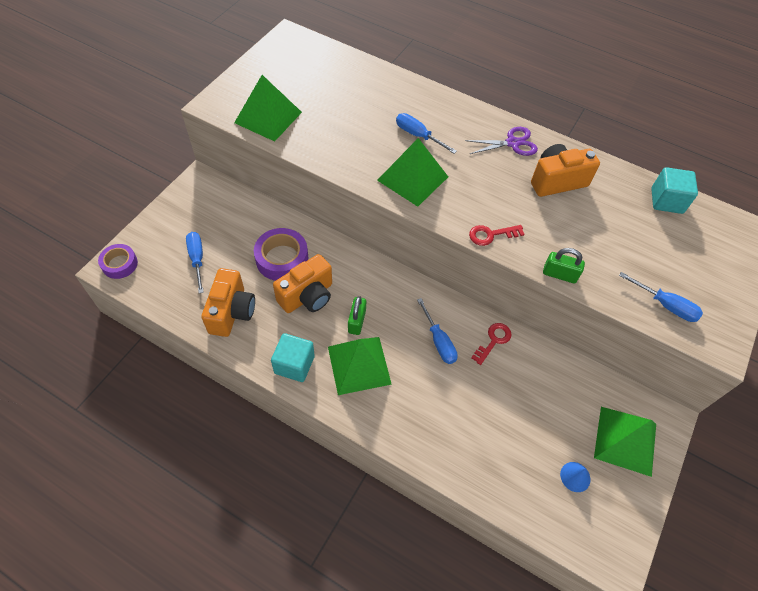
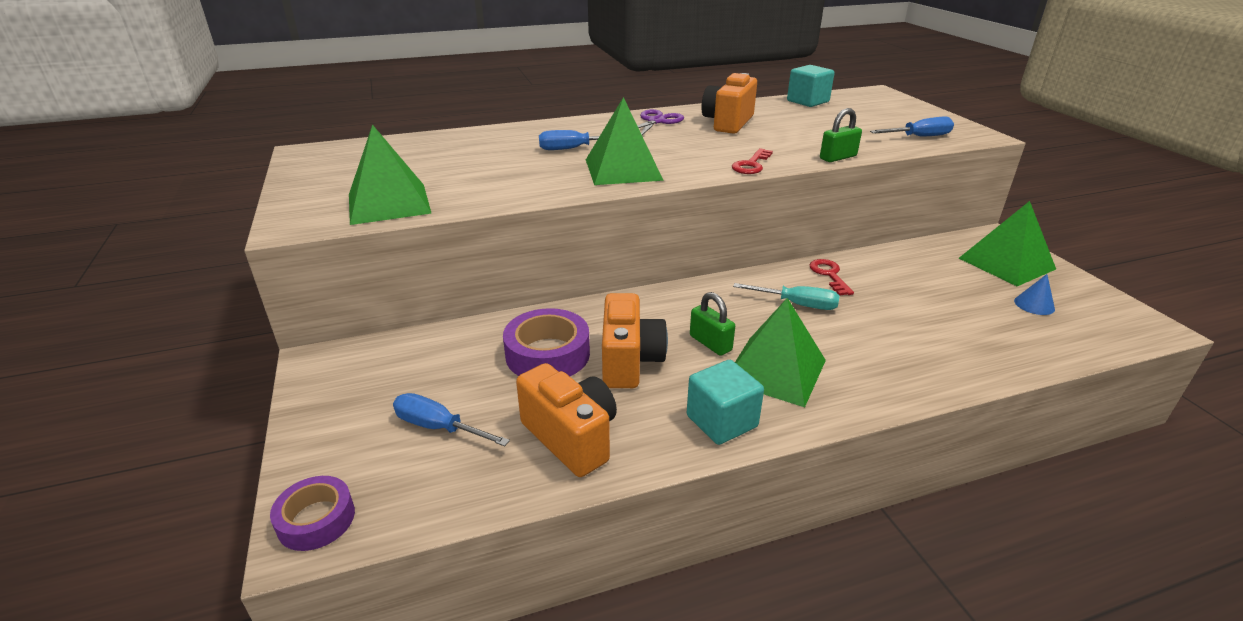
camera: 45 degrees left, 25 degrees down
blue screwdriver [417,298,458,364] -> turquoise screwdriver [733,283,840,310]

